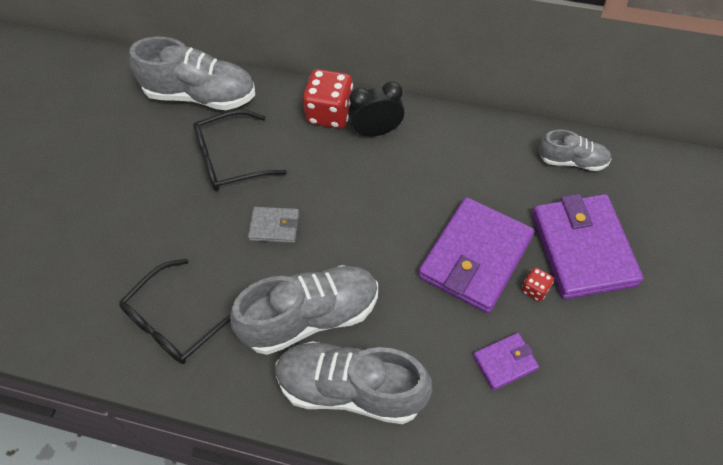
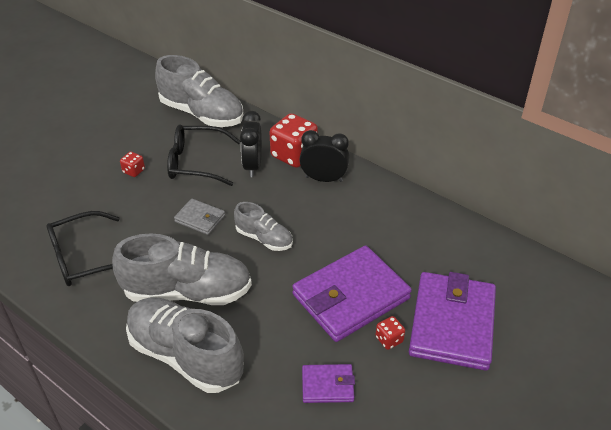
camera: 20 degrees right, 15 degrees down
grey shoe [539,130,611,171] -> grey shoe moved to [234,202,293,251]
none -> red dice [120,152,145,177]
none -> black clock [240,111,262,177]

